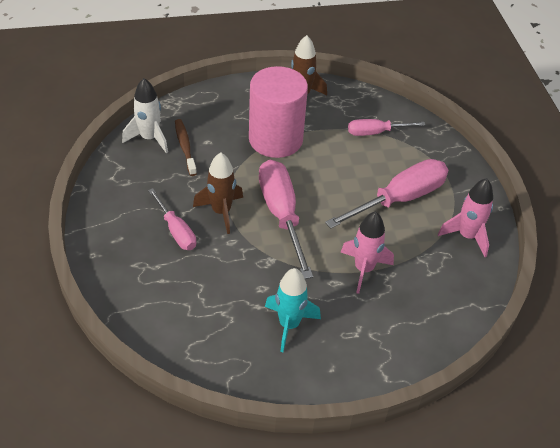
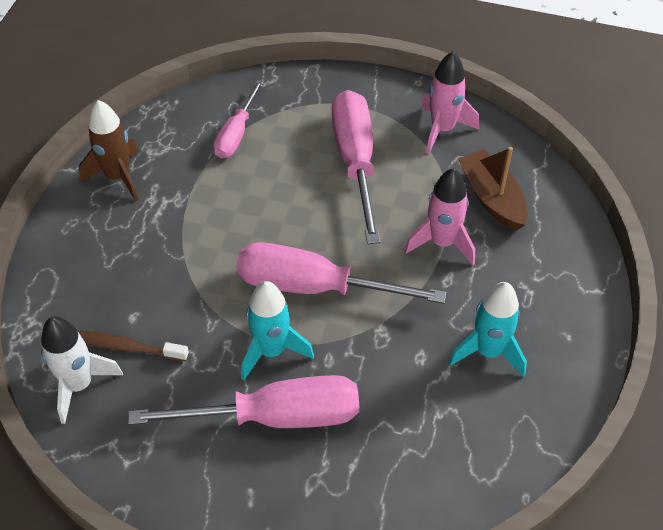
camera: 60 degrees left, 5 degrees up
pink screwdriver [148,188,196,250] -> pink screwdriver [128,375,359,428], size x1.72
brown rocket [193,152,243,234] -> turquoise rocket [241,281,314,381]
pink cylinder [249,66,308,158] -> none
none -> brown boat [459,147,528,231]

